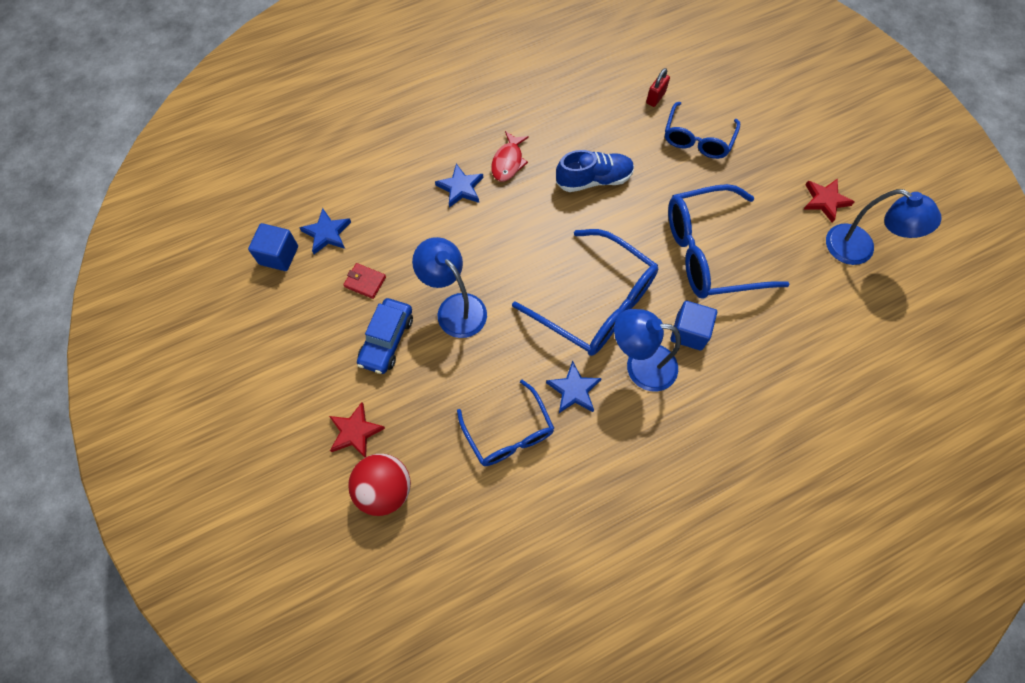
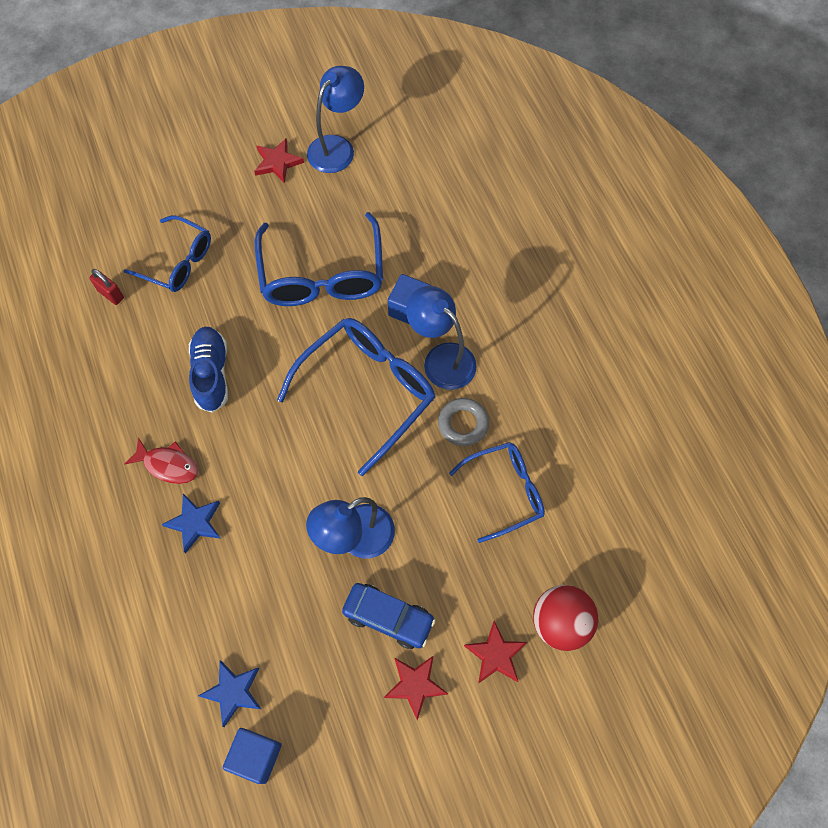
camera: 85 degrees left, 0 degrees up
red wallet [343,263,386,299] -> none
blue star [546,360,602,413] -> grey ring [438,398,489,446]
blue lamp [614,309,681,392] -> blue lamp turned 120 degrees clockwise [406,286,477,390]
none -> red star [384,655,448,720]

